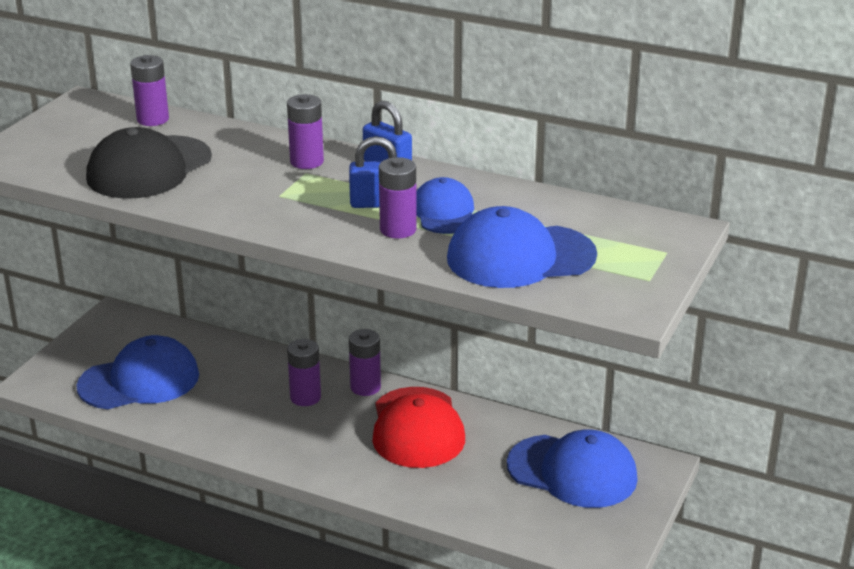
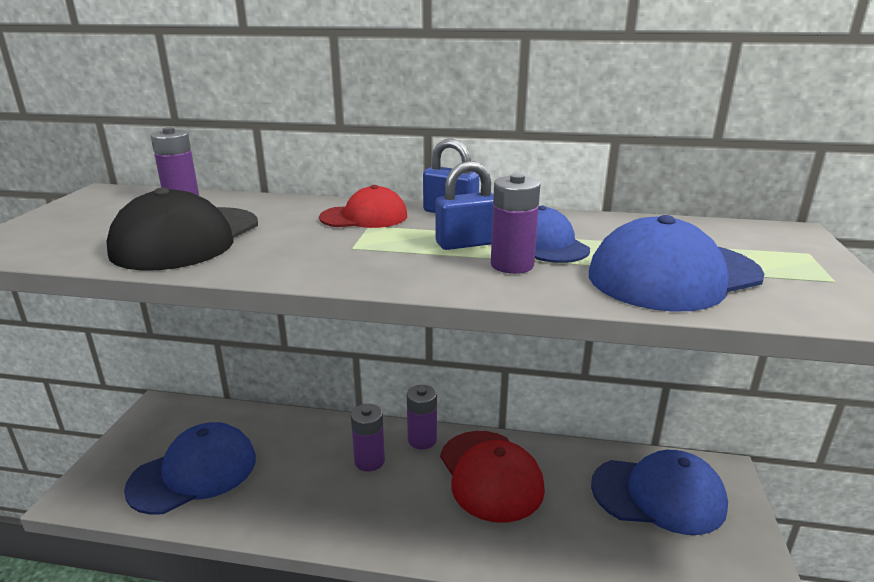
camera: 15 degrees left, 5 degrees down
purple battery [287,94,324,169] -> red cap [319,185,407,228]

